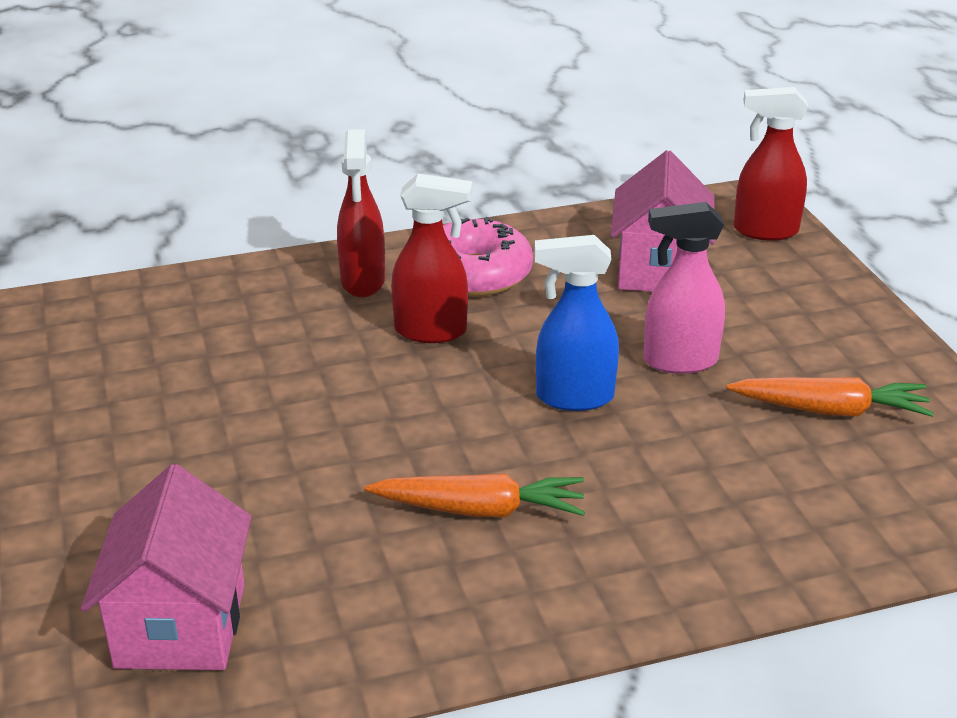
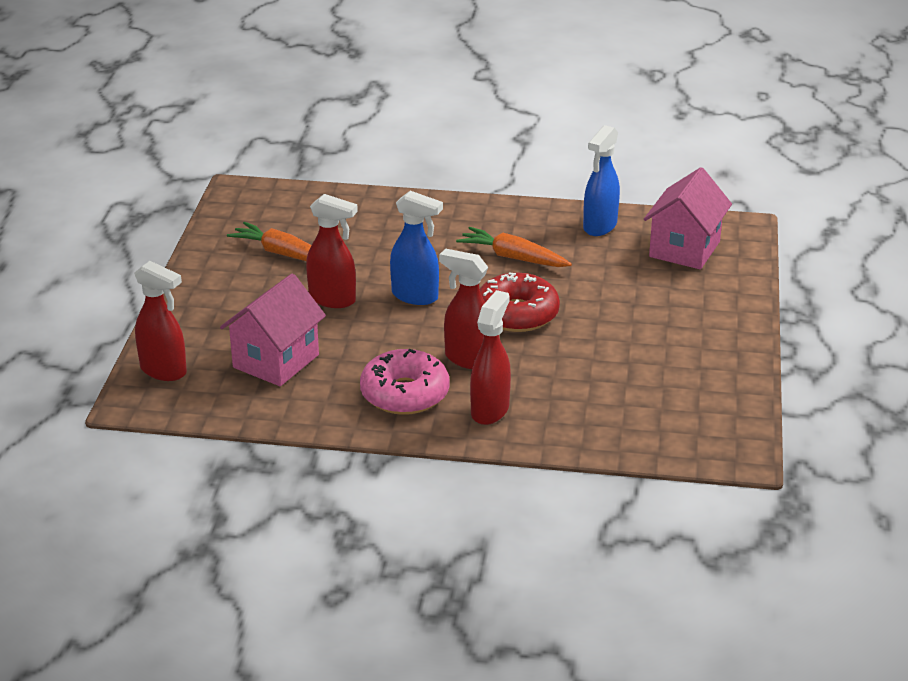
camera: 155 degrees left, 0 degrees up
pink spray bottle [644,202,725,374] -> red spray bottle [306,194,358,308]
none -> red donut [480,273,560,332]
none -> blue spray bottle [583,125,620,236]

